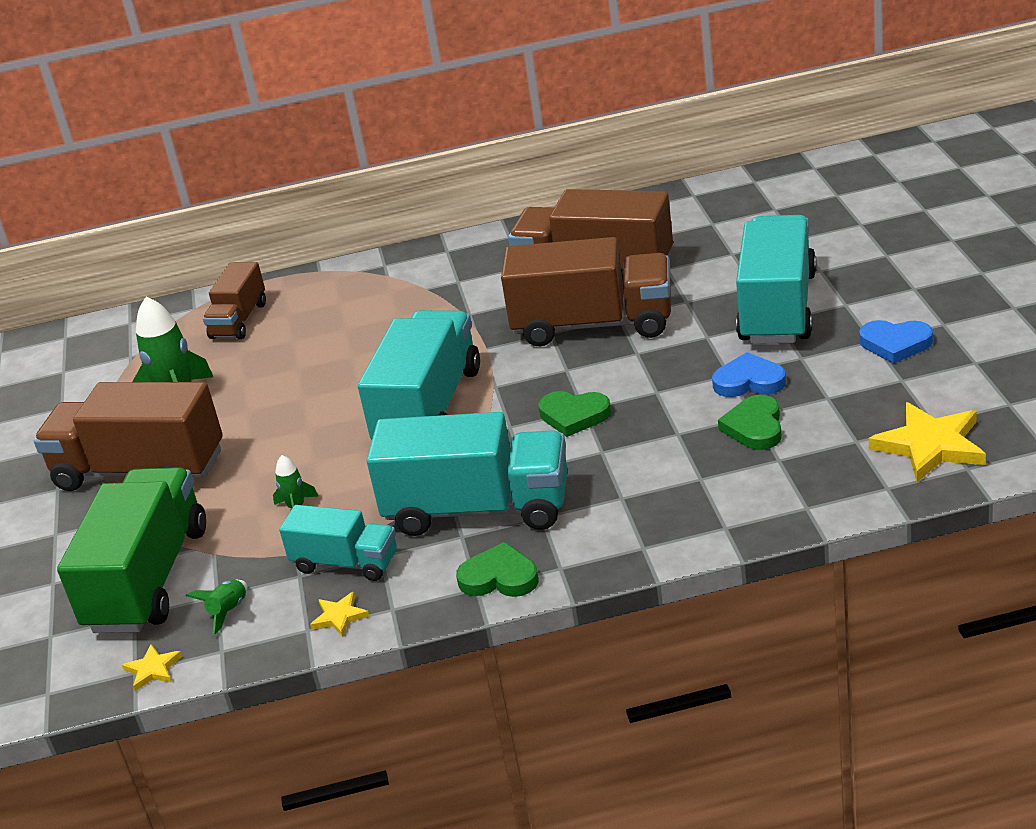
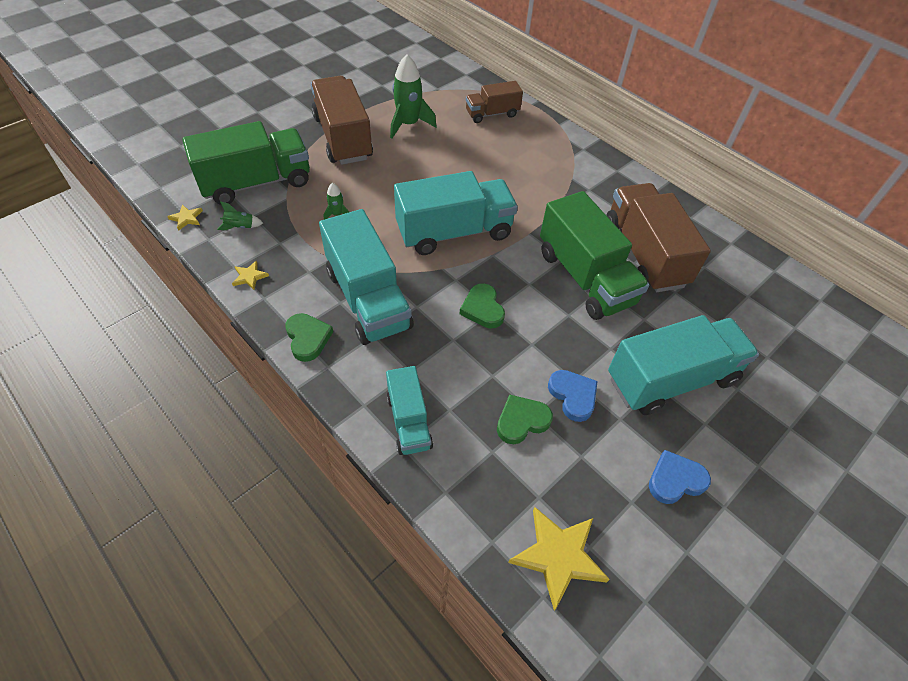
camera: 50 degrees right, 20 degrees up
turquoise truck [279,505,397,581] -> turquoise truck moved to [386,366,433,455]
brown truck [501,237,671,347] -> green truck [540,191,649,320]
blue heart [859,320,933,364] -> blue heart turned 90 degrees clockwise [649,450,711,504]

